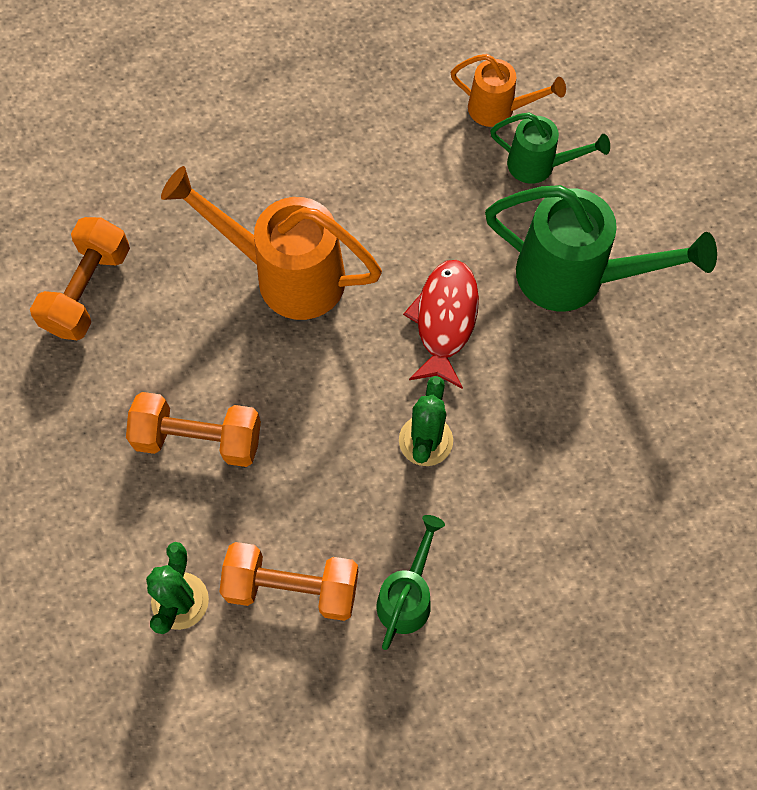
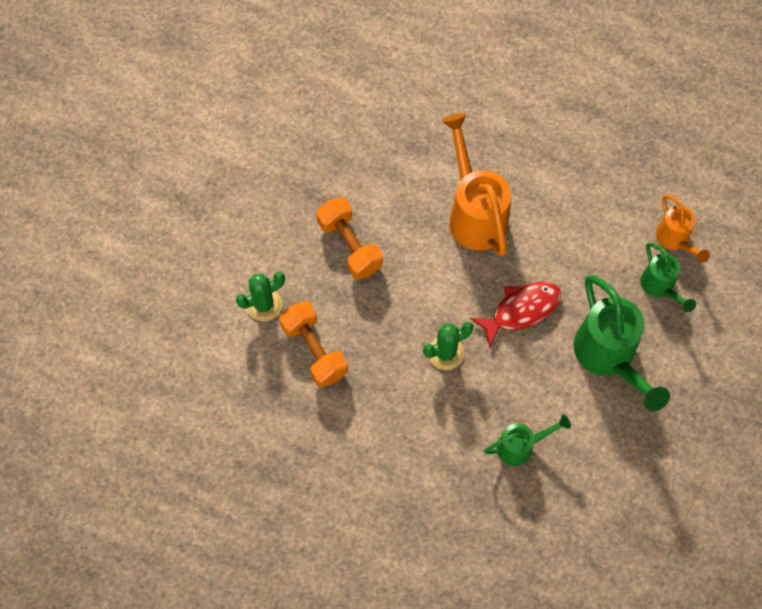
camera: 50 degrees right, 0 degrees up
orange dumbbell [30,217,130,340] -> none
green watering can [376,515,445,650] -> green watering can moved to [484,415,571,466]

